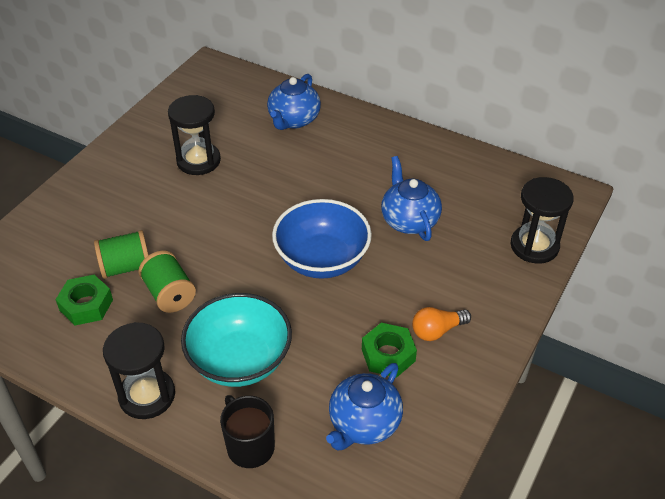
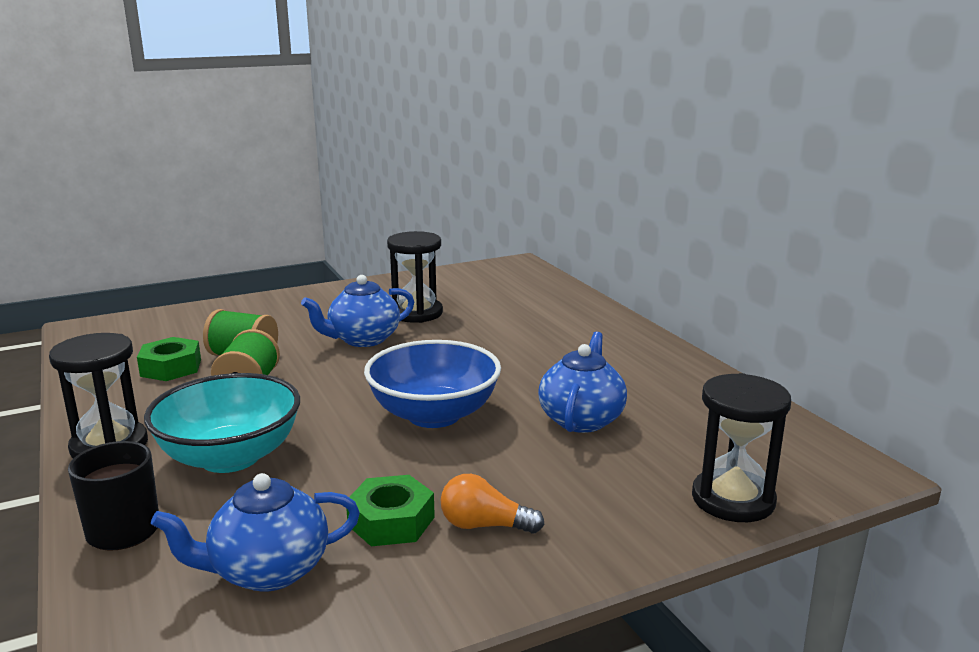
camera: 35 degrees right, 25 degrees down
blue teapot [267,74,321,130] -> blue teapot moved to [301,275,414,347]

